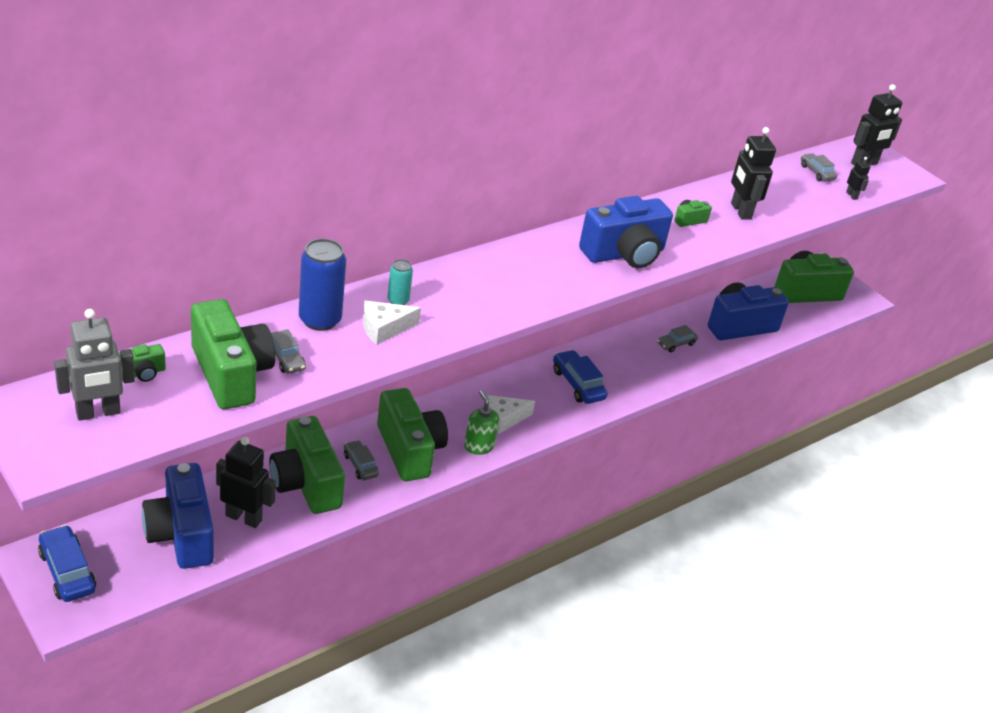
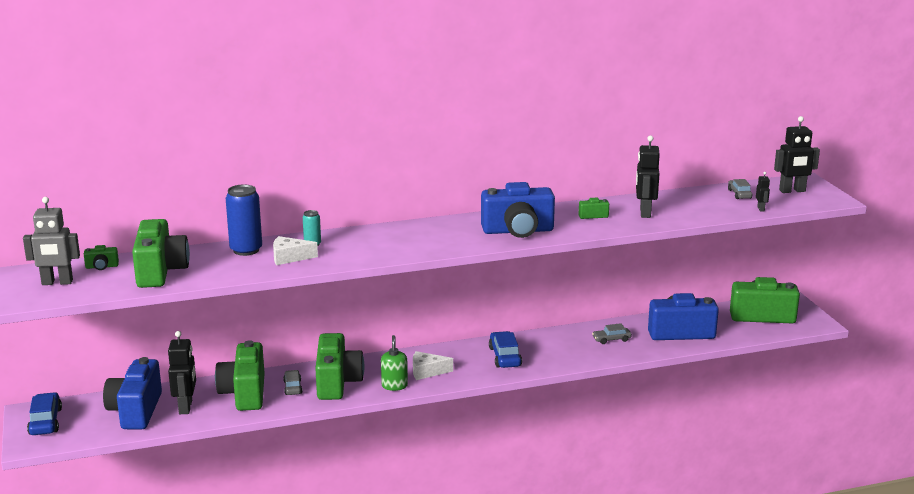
camera: 25 degrees right, 15 degrees down
black robot [216,437,276,528] -> black robot turned 45 degrees clockwise [168,331,196,414]
grey car [271,329,306,374] -> none

